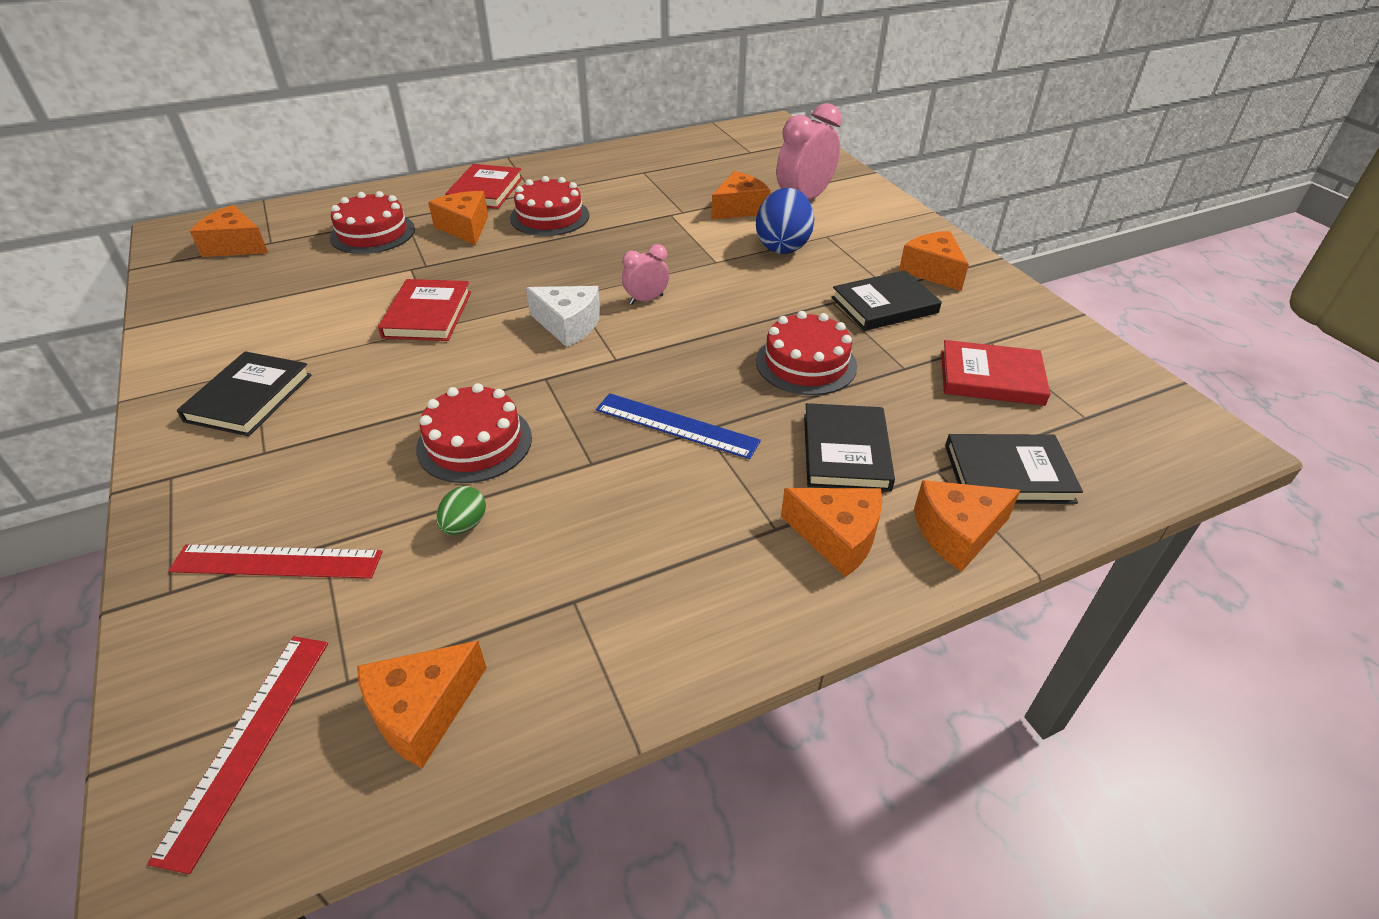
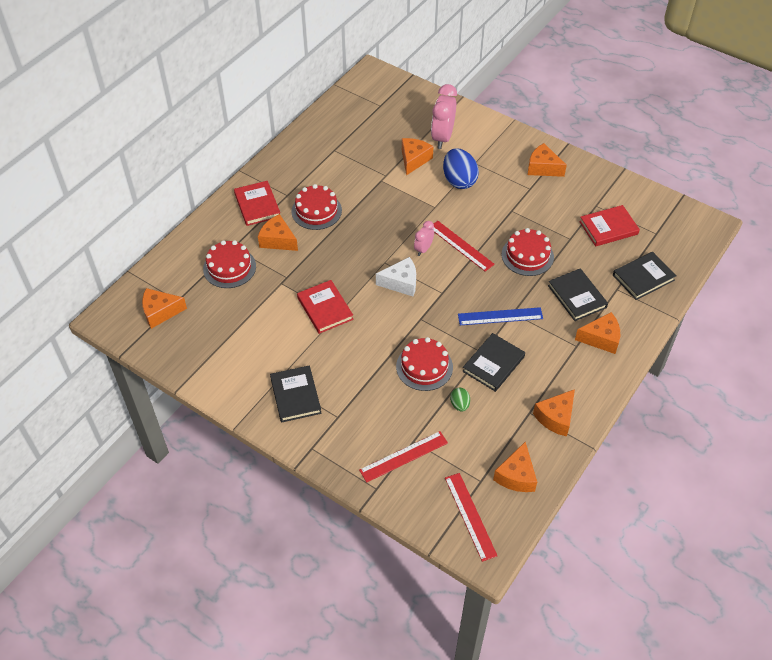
camera: 30 degrees left, 10 degrees up
black book [832,270,942,331] -> black book moved to [462,333,525,392]
orange cheese [914,480,1021,572] -> orange cheese moved to [533,389,575,437]
none -> red ruler [433,221,495,272]

